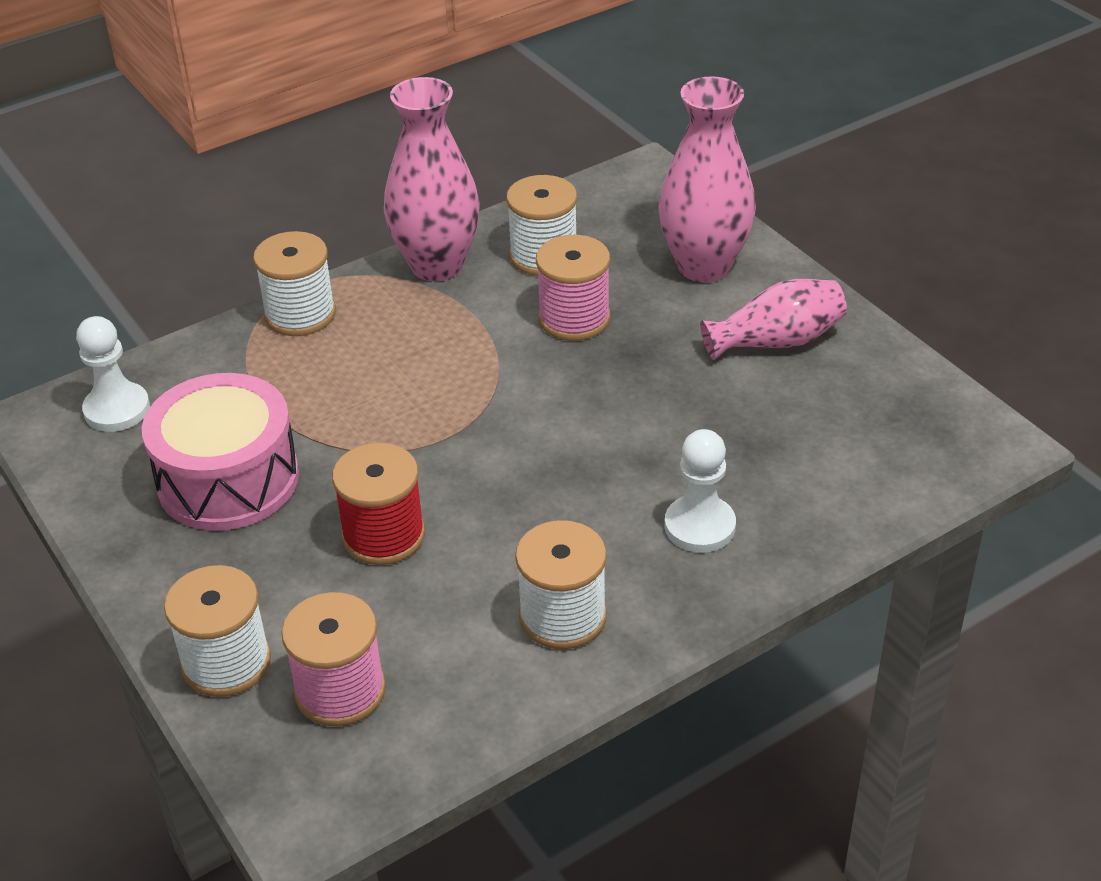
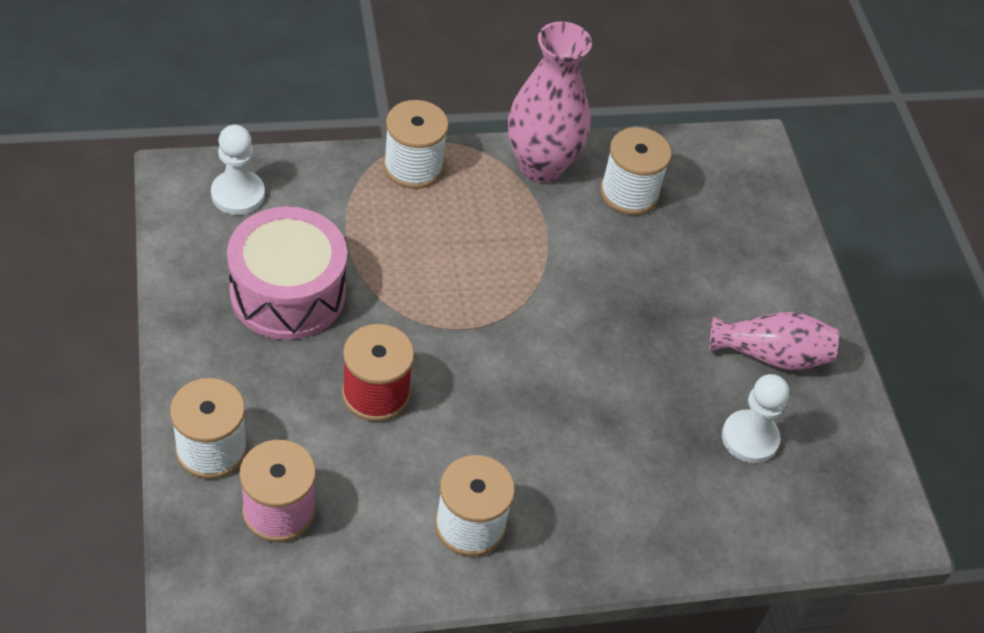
camera: 15 degrees right, 10 degrees up
pink spool [536,235,610,340] -> none
pink vase [658,76,756,282] -> none
white pawn [665,429,736,553] -> white pawn moved to [722,374,789,463]

